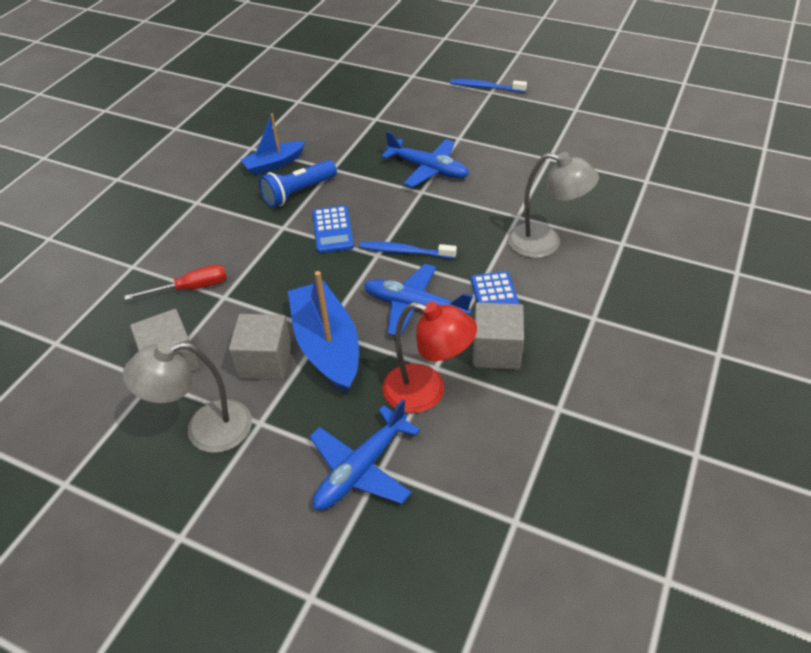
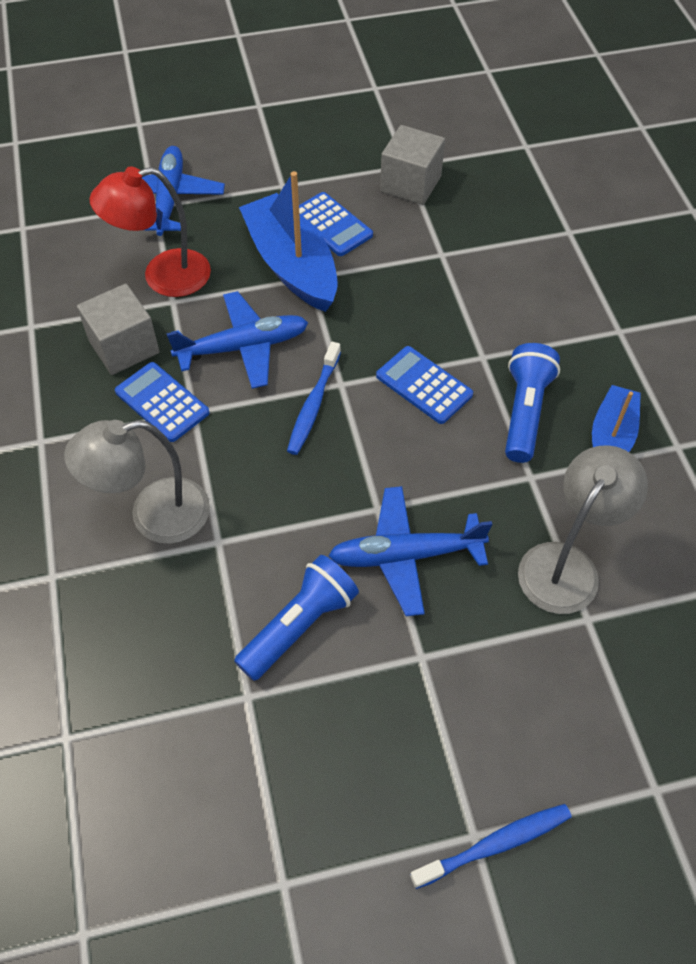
camera: 140 degrees right, 10 degrees up
grey lamp [123,342,252,453] -> grey lamp moved to [518,445,648,614]
red screwdriver [124,265,226,300] -> none
grey cube [229,314,292,380] -> blue calculator [299,192,373,256]
blue boat [288,271,359,393] -> blue boat turned 150 degrees counterclockwise [239,171,338,312]
blue toothbrush [359,241,457,259] -> blue toothbrush turned 135 degrees clockwise [287,342,341,455]
none -> blue flashlight [234,555,359,681]

